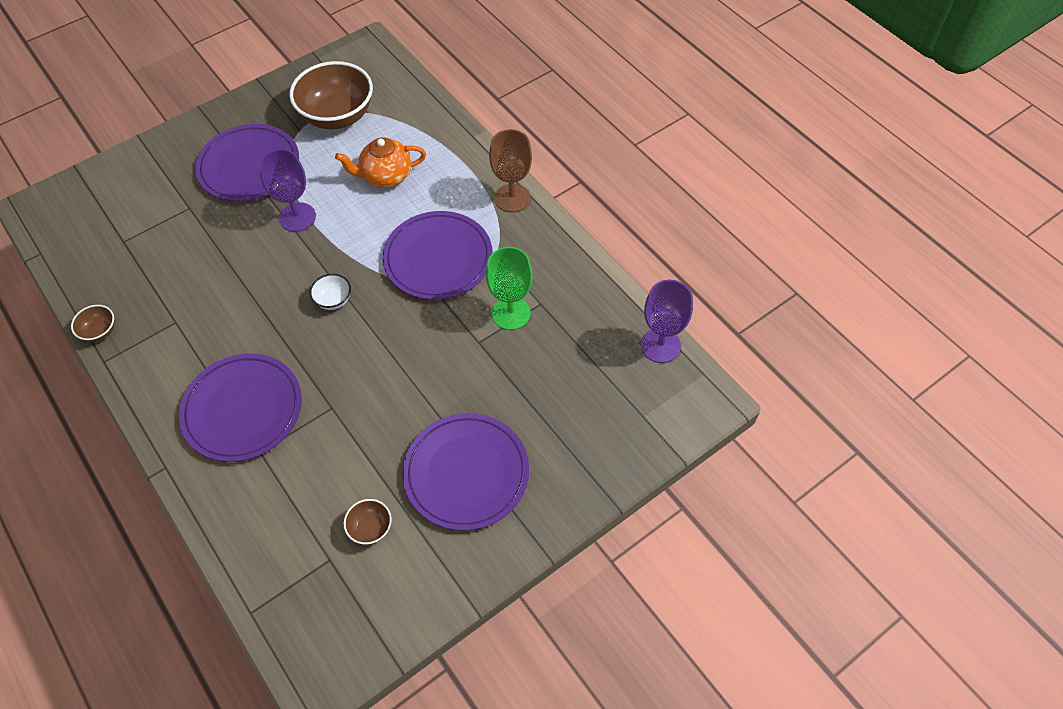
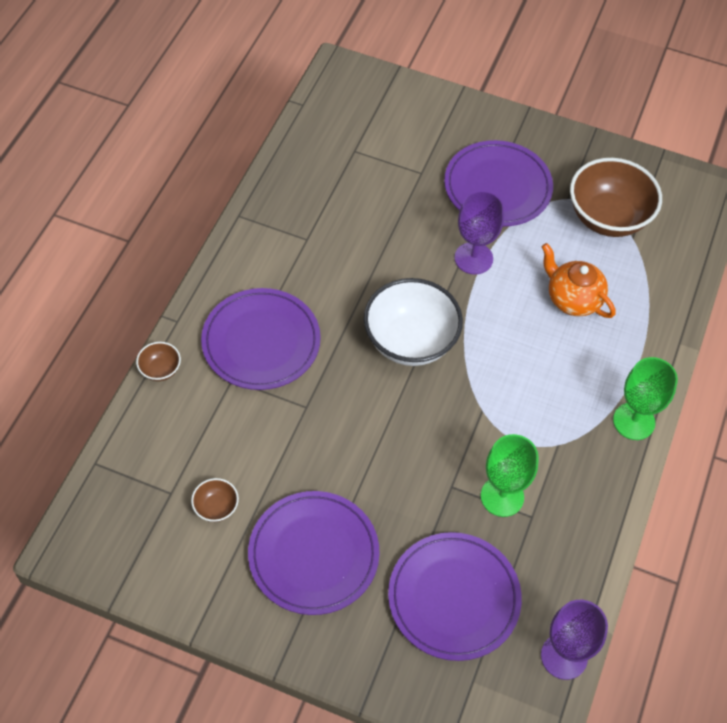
camera: 55 degrees right, 0 degrees up
brown bowl [71,305,115,342] -> brown bowl moved to [136,342,181,381]
white bowl [310,274,351,310] -> white bowl [364,278,463,366], size x2.26
purple plate [383,211,492,300] -> purple plate moved to [388,532,522,661]
brown goblet [489,129,532,212] -> green goblet [613,357,678,440]

